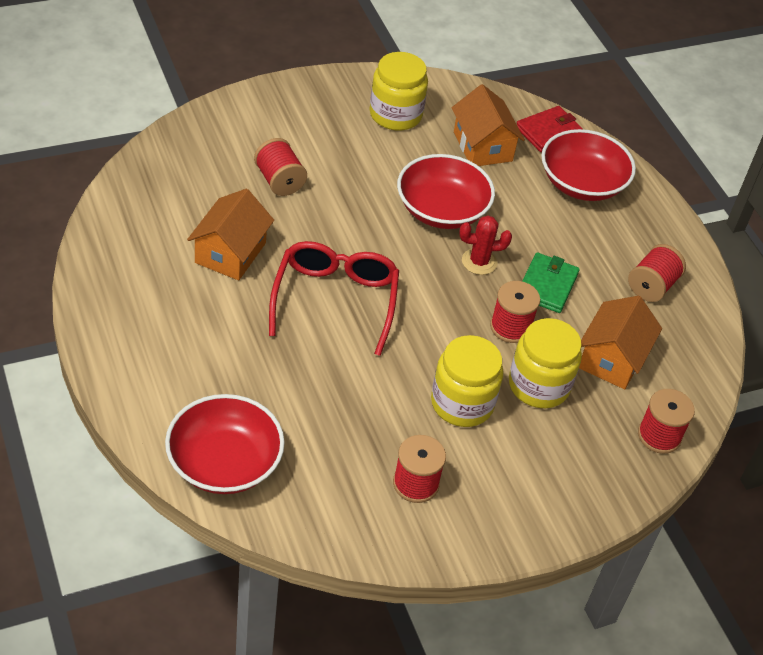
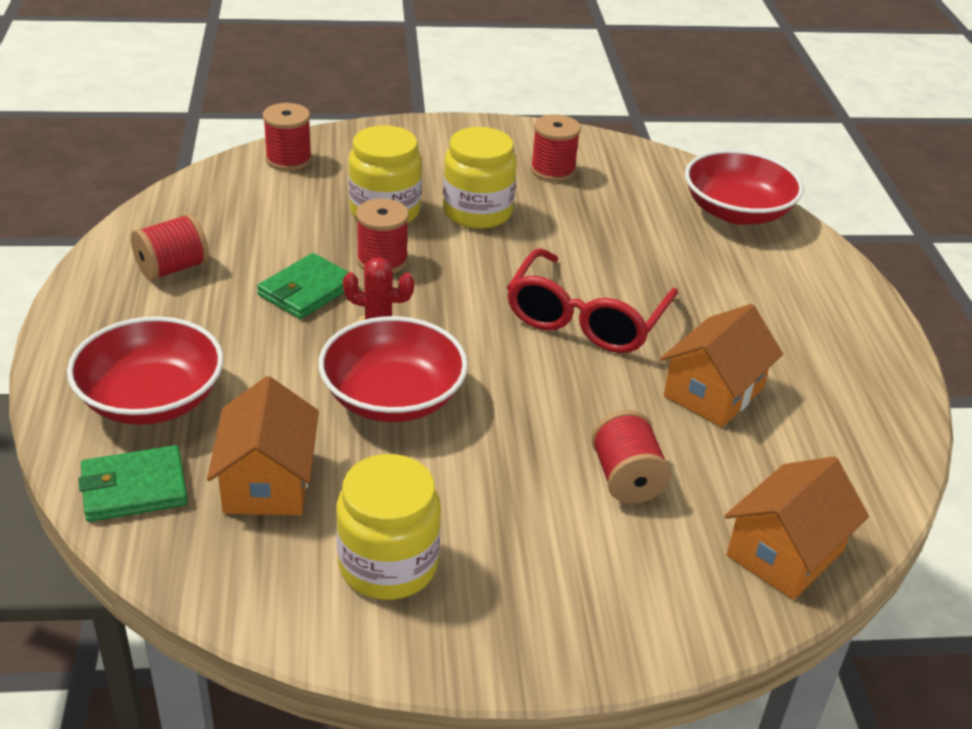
camera: 160 degrees left, 10 degrees down
red wallet [517,106,584,152] -> green wallet [79,445,188,522]
orange house [579,296,662,389] -> orange house moved to [724,456,869,600]

